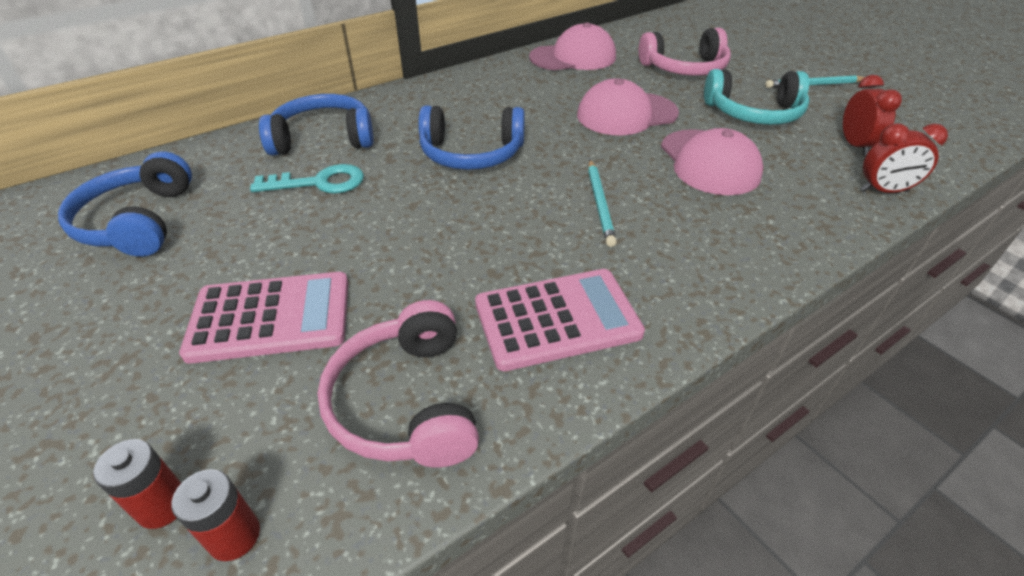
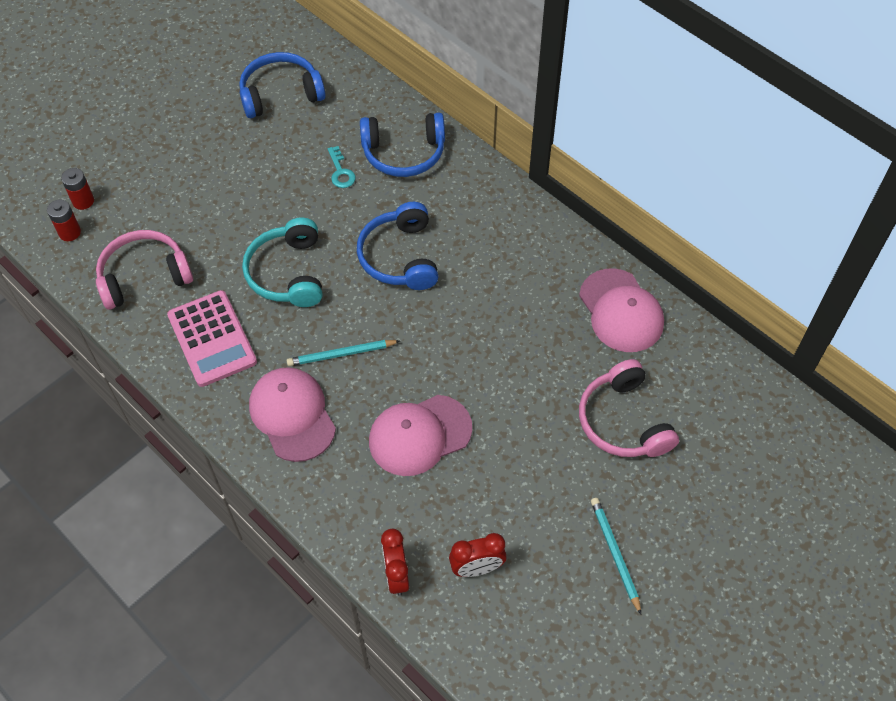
camera: 80 degrees right, 15 degrees up
pink calculator [179,272,348,364] -> none
turquoise key [250,164,364,194] -> turquoise key [328,146,356,188], size x0.66
blue headphones [259,94,374,156] -> blue headphones turned 105 degrees clockwise [360,113,445,177]
pink cap [577,78,679,136] -> pink cap moved to [249,367,336,462]
turquoise headphones [704,69,810,125] -> turquoise headphones moved to [242,218,322,307]

